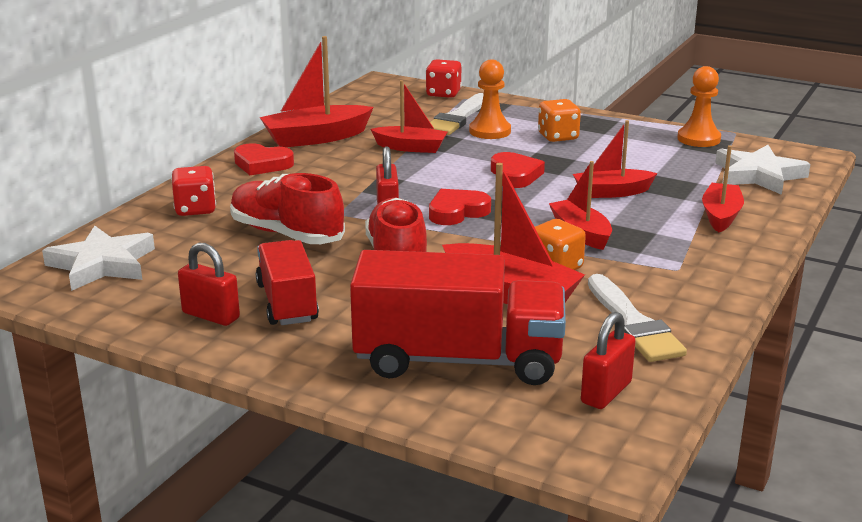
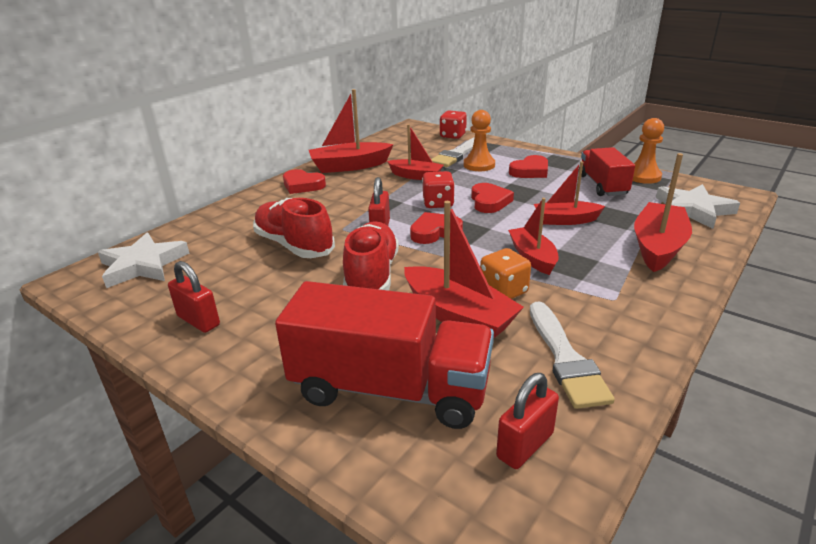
camera: 10 degrees right, 5 degrees up
red dice [171,166,216,216] -> red dice moved to [422,171,455,208]
red truck [256,240,319,325] -> red truck moved to [579,147,635,196]
orange dice [538,99,581,142] -> red heart [509,155,548,178]
red boat [702,145,744,232] -> red boat [634,153,692,272], size x1.51

